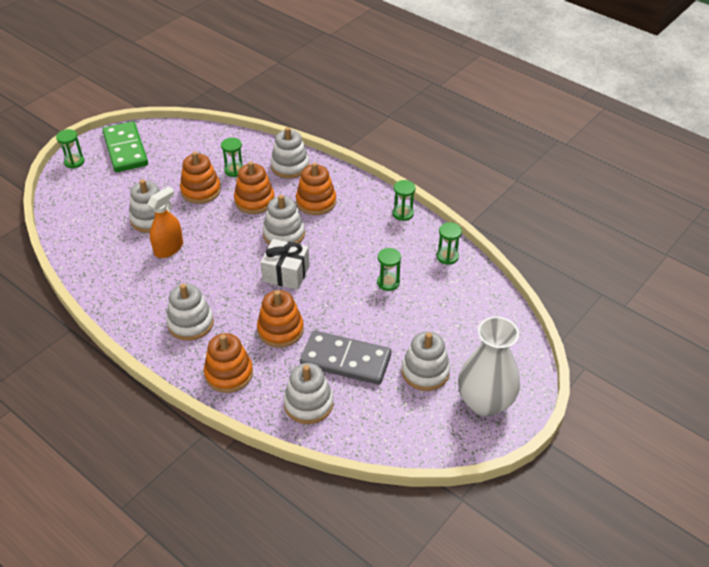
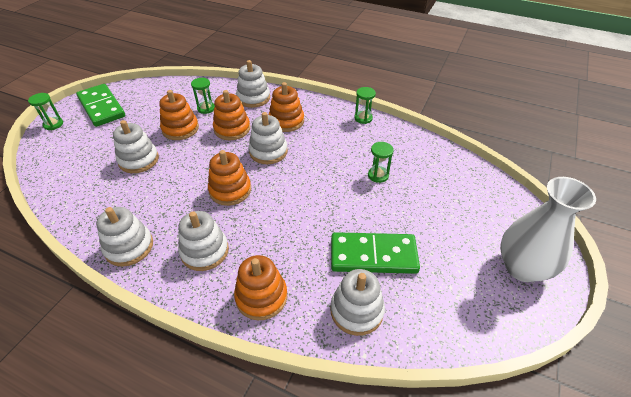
camera: 15 degrees left, 0 degrees up
orange spray bottle [147,186,183,258] -> none
orange stacking toy [257,290,304,348] -> orange stacking toy moved to [208,150,251,206]
white gift [260,239,309,290] -> none
grey domino [300,330,391,385] -> green domino [331,232,420,274]
white stacking toy [402,331,450,391] -> white stacking toy moved to [96,207,153,267]
green hourglass [437,222,462,265] -> none

